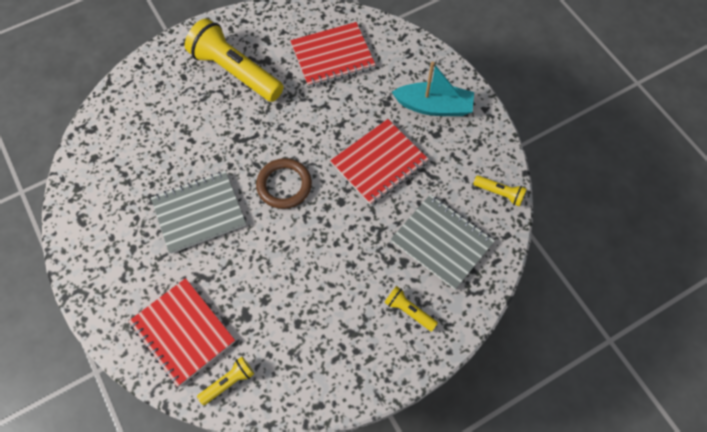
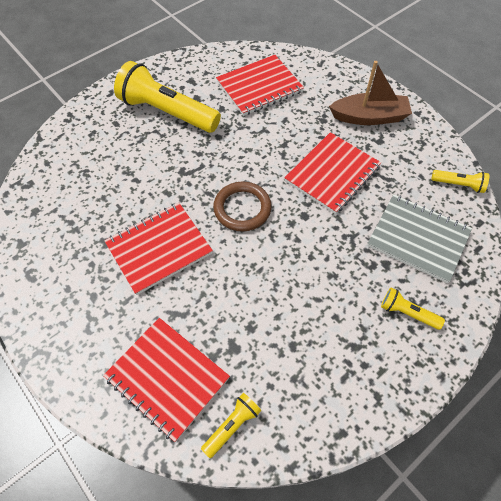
camera: 10 degrees left, 5 degrees down
grey notebook [151,171,246,254] -> red notebook [104,203,213,295]
turquoise boat [392,62,474,116] -> brown boat [329,61,412,125]

